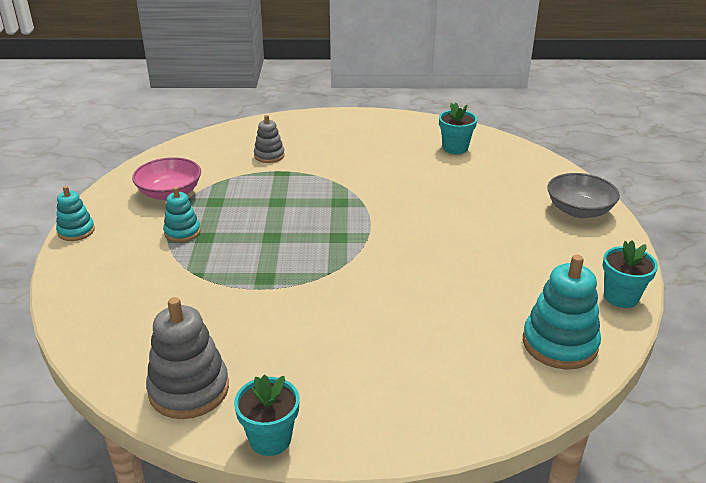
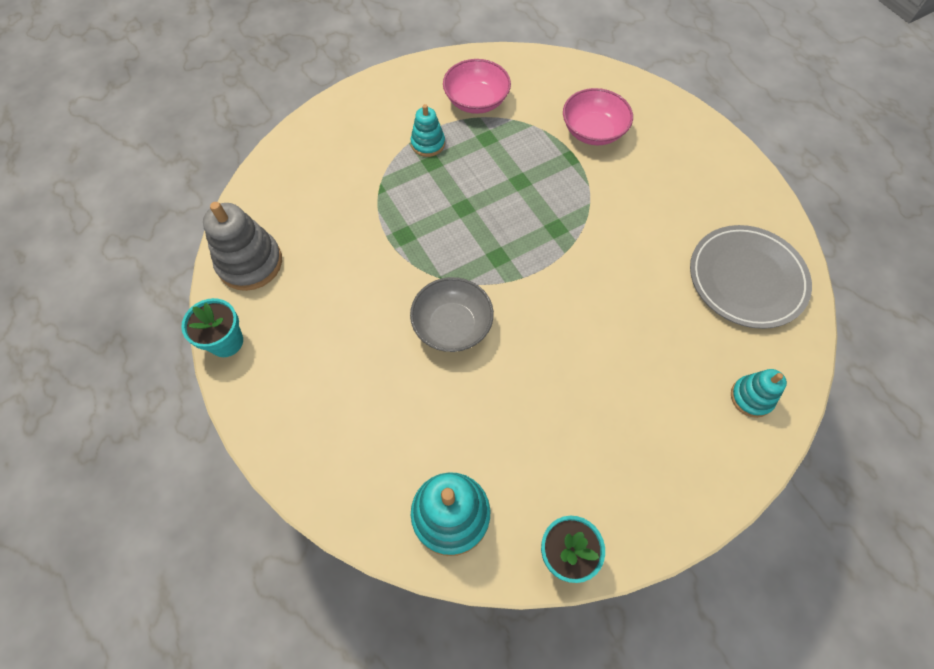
camera: 60 degrees right, 30 degrees up
turquoise stacking toy [56,186,95,241] -> turquoise stacking toy moved to [731,369,787,418]
grey stacking toy [254,115,285,163] -> pink bowl [563,88,633,145]
turquoise flower pot [439,102,477,154] -> grey plate [690,225,812,329]
grey bowl [547,173,620,218] -> grey bowl moved to [410,277,494,352]

